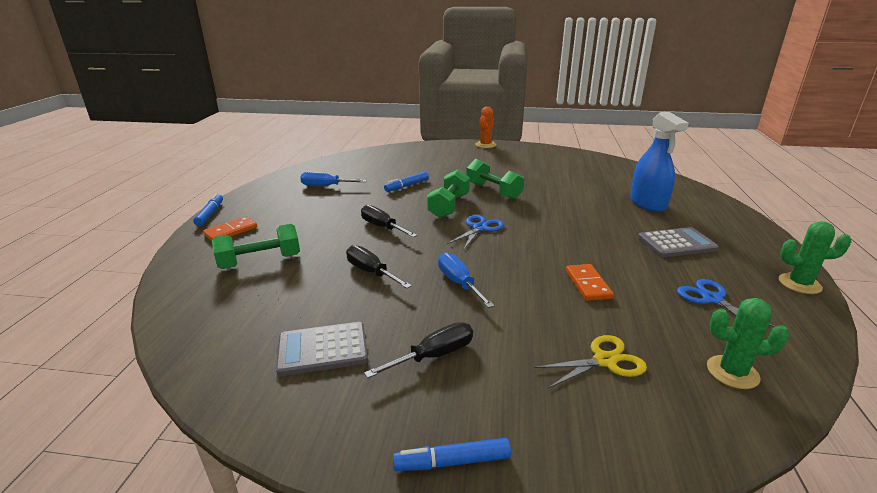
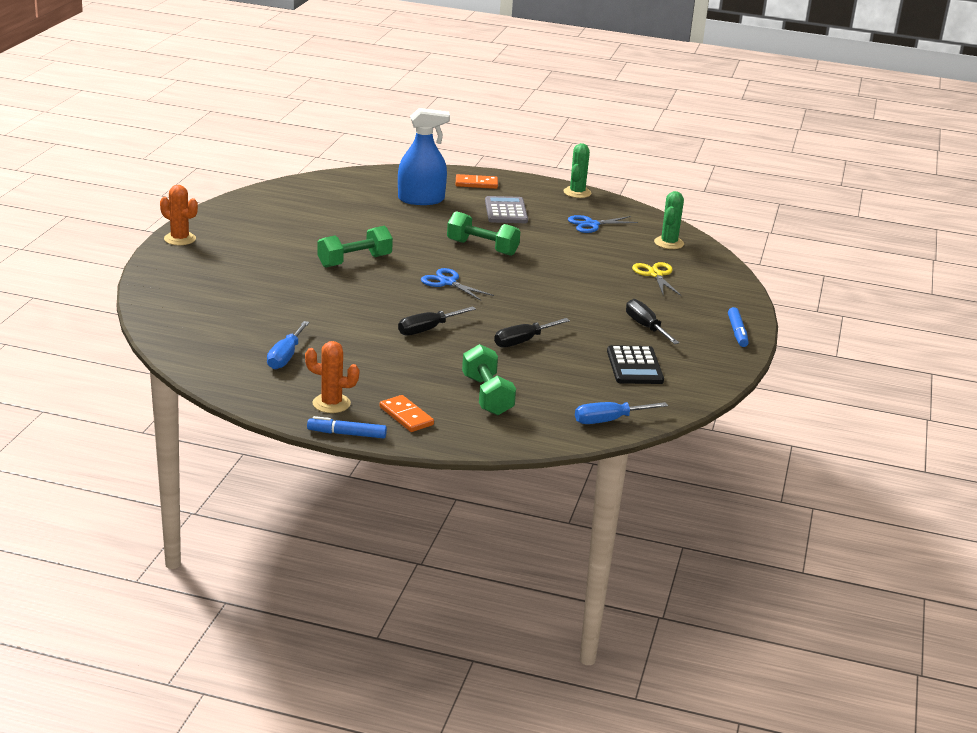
camera: 85 degrees left, 0 degrees up
grey calculator [276,322,368,376] -> black calculator [607,345,664,384]
blue marker [384,172,429,192] -> none
green dumbbell [427,170,470,218] -> green dumbbell moved to [447,211,521,256]
blue screwdriver [438,252,495,308] -> blue screwdriver moved to [575,402,668,424]
orange domino [566,264,614,301] -> orange domino moved to [456,174,498,189]
none -> orange cactus [305,341,359,413]

